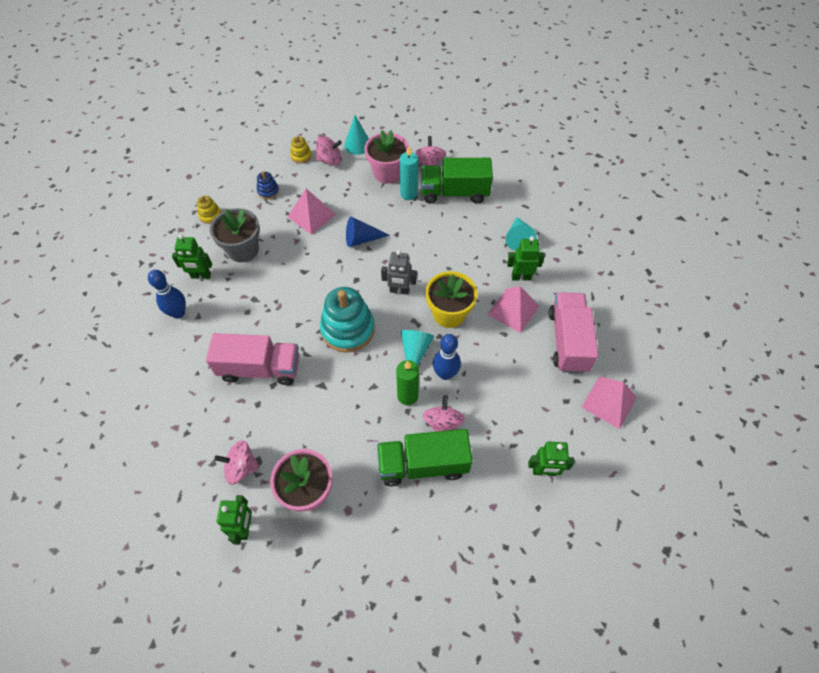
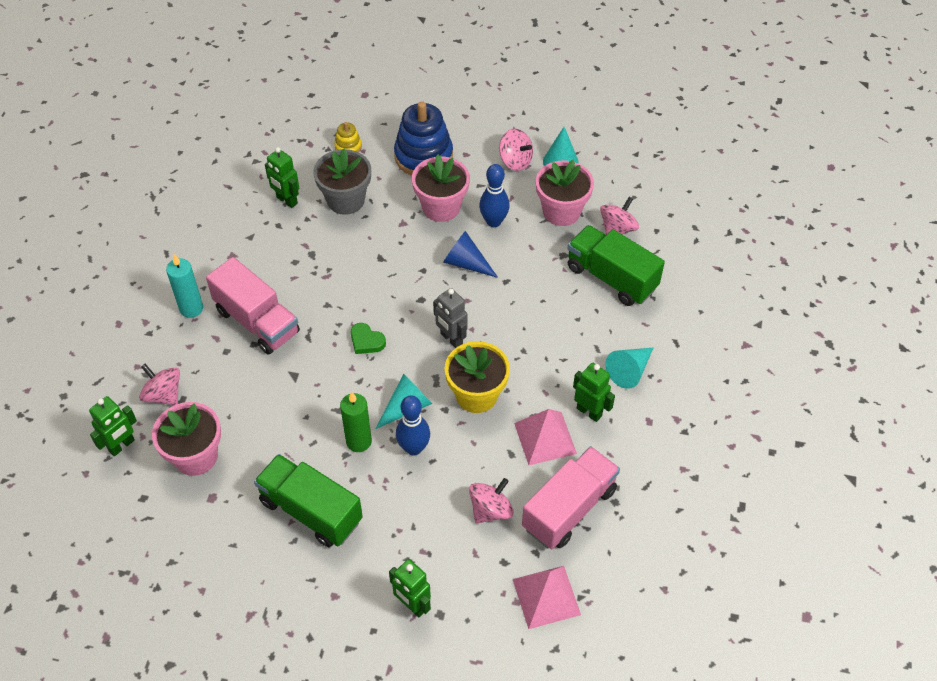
camera: 40 degrees right, 5 degrees down
blue bowling pin [148,270,186,319] -> blue bowling pin moved to [479,164,510,227]
blue stacking toy [257,171,279,199] -> blue stacking toy [394,101,453,176], size x2.15
pink pyramid [288,189,336,235] -> pink flower pot [412,154,470,222]
yellow stacking toy [290,136,312,164] -> none
turquoise stacking toy [320,287,375,353] -> green heart [351,323,386,354]
turquoise candle [400,147,418,200] -> turquoise candle moved to [166,254,203,318]
pink spinning top [423,395,465,432] -> pink spinning top moved to [469,478,513,523]

